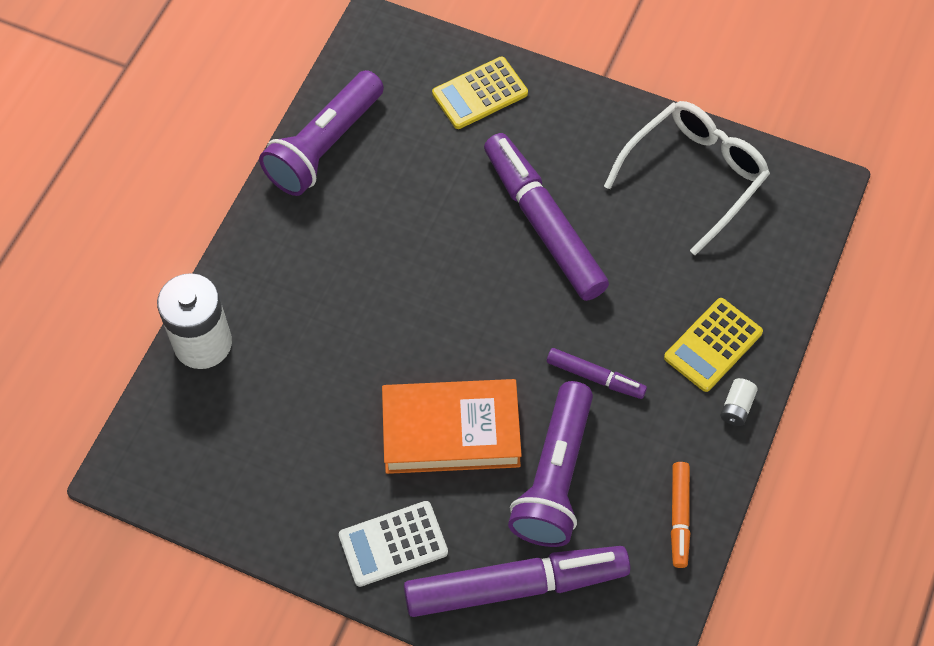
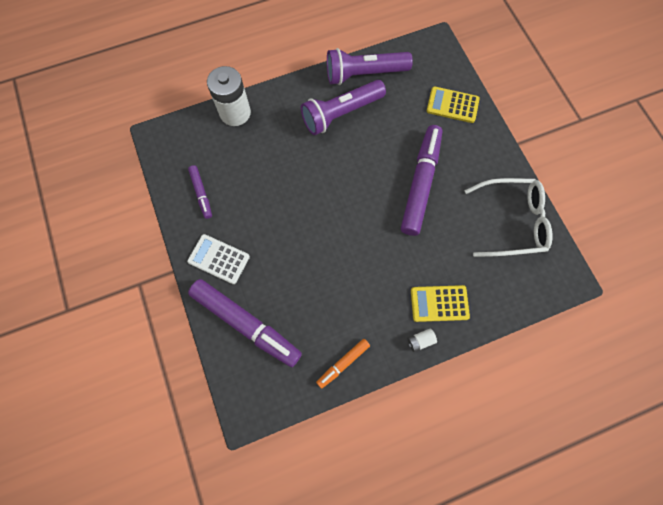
camera: 45 degrees right, 10 degrees up
orange book [382,379,522,474] -> none
purple flashlight [508,381,593,547] -> purple flashlight moved to [301,80,386,135]
purple marker [547,348,647,399] -> purple marker moved to [188,165,212,219]

